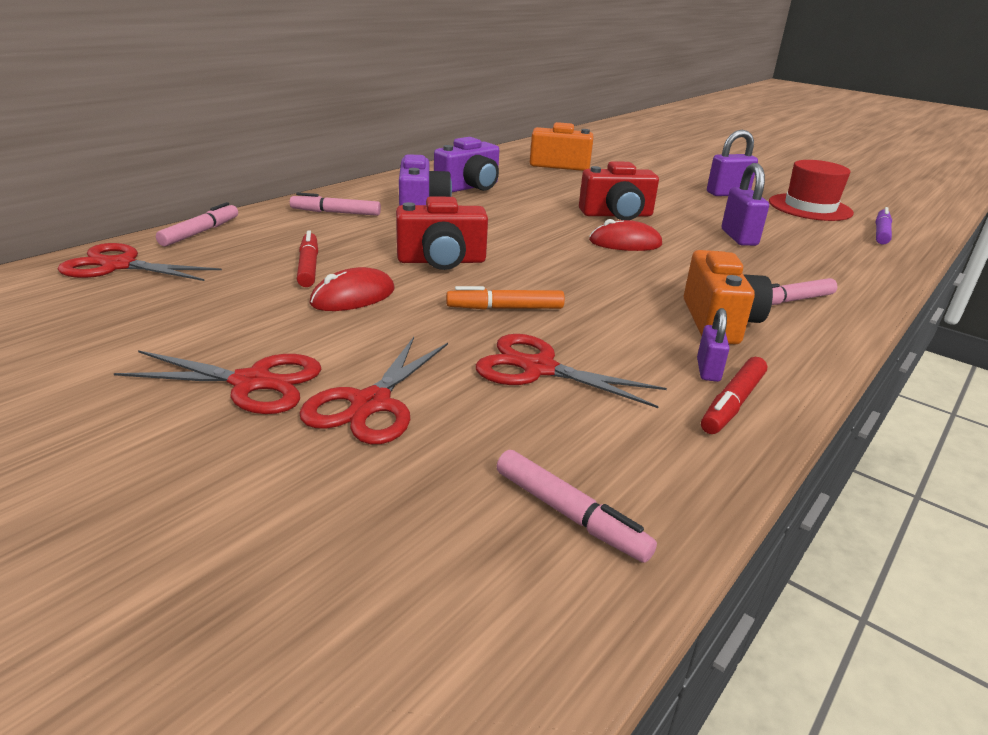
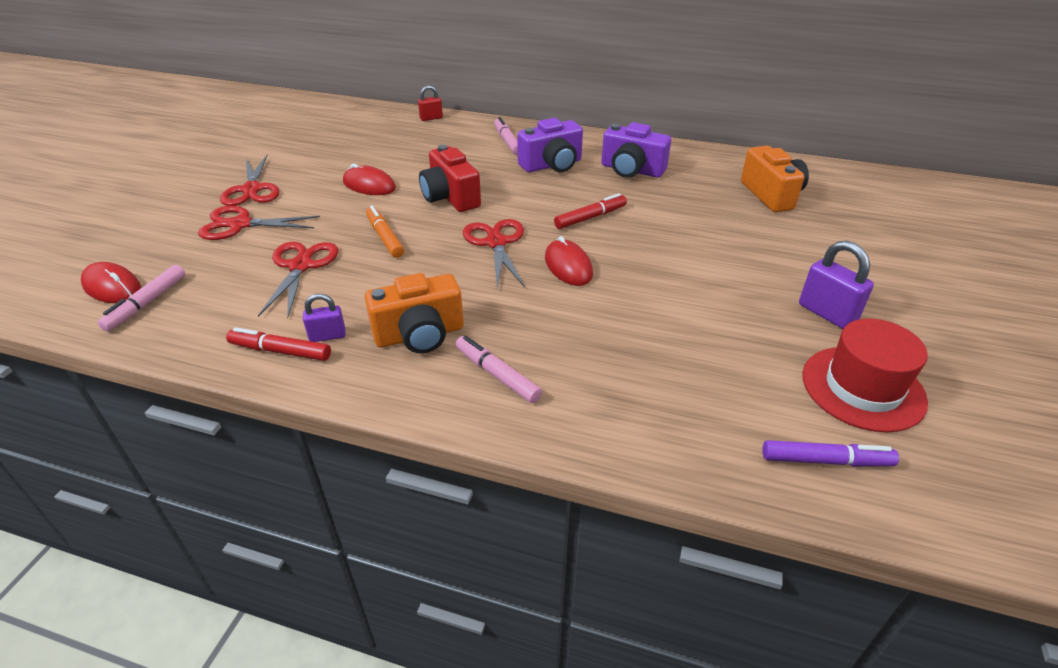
camera: 70 degrees right, 10 degrees up
red scissors [58,243,222,281] -> red scissors moved to [463,219,525,289]
pink marker [156,202,238,246] -> red padlock [418,85,443,121]
red marker [297,230,318,287] -> red marker moved to [554,193,627,229]
red camera [579,161,659,220] -> none
purple padlock [722,163,769,246] -> none
none -> red mouse [81,262,141,303]

